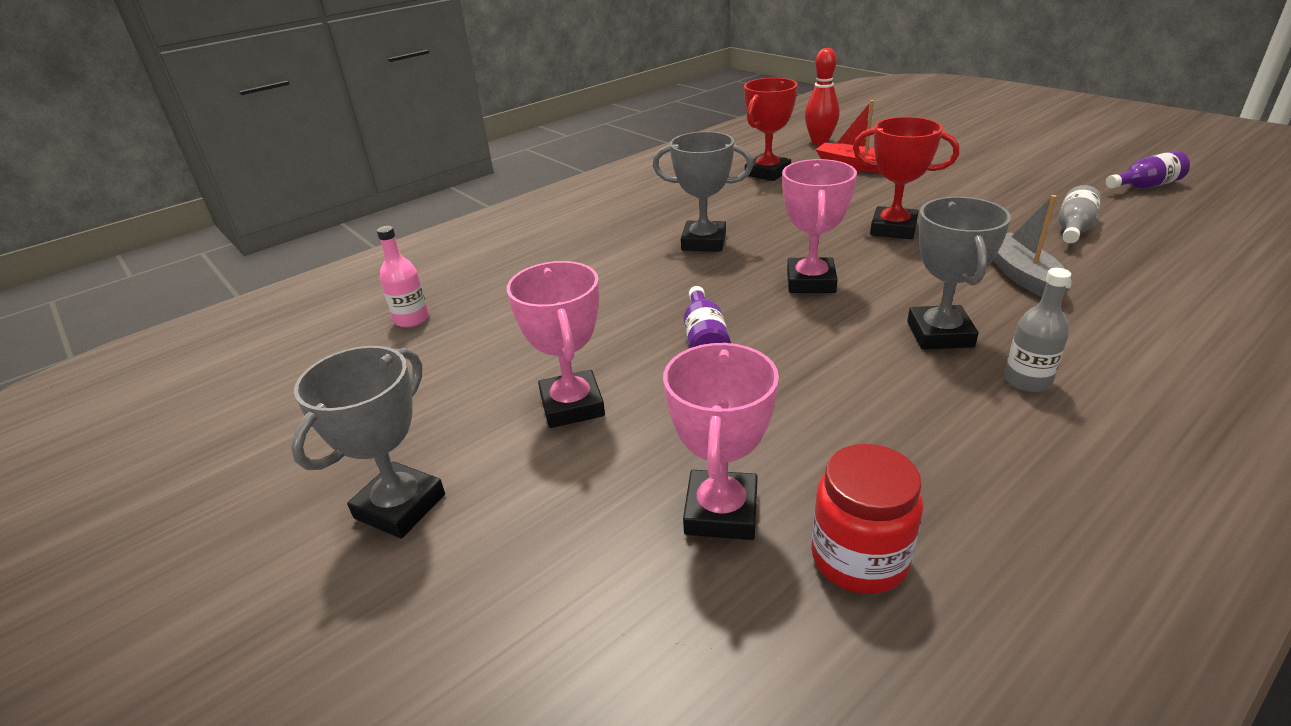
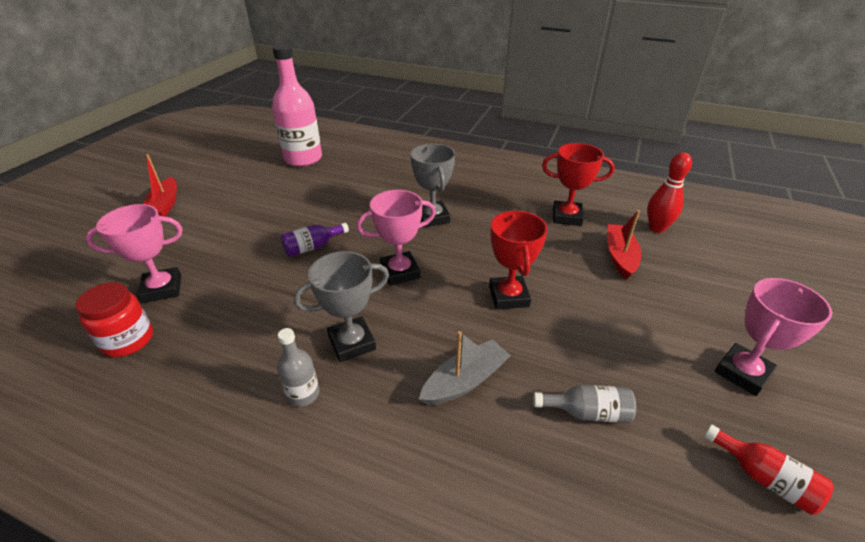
camera: 60 degrees right, 5 degrees up
grey trophy [291,346,445,538] -> red boat [143,154,177,217]
pink bottle [377,226,429,327] -> pink bottle [272,44,322,167], size x2.12
pink trophy [507,261,605,428] -> pink trophy moved to [715,278,832,396]
purple bottle [1106,151,1190,189] -> red bottle [704,424,834,515]

